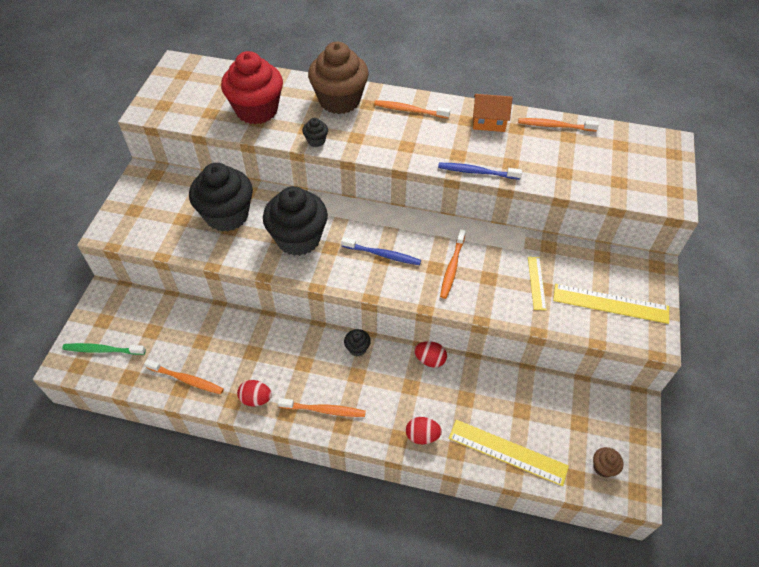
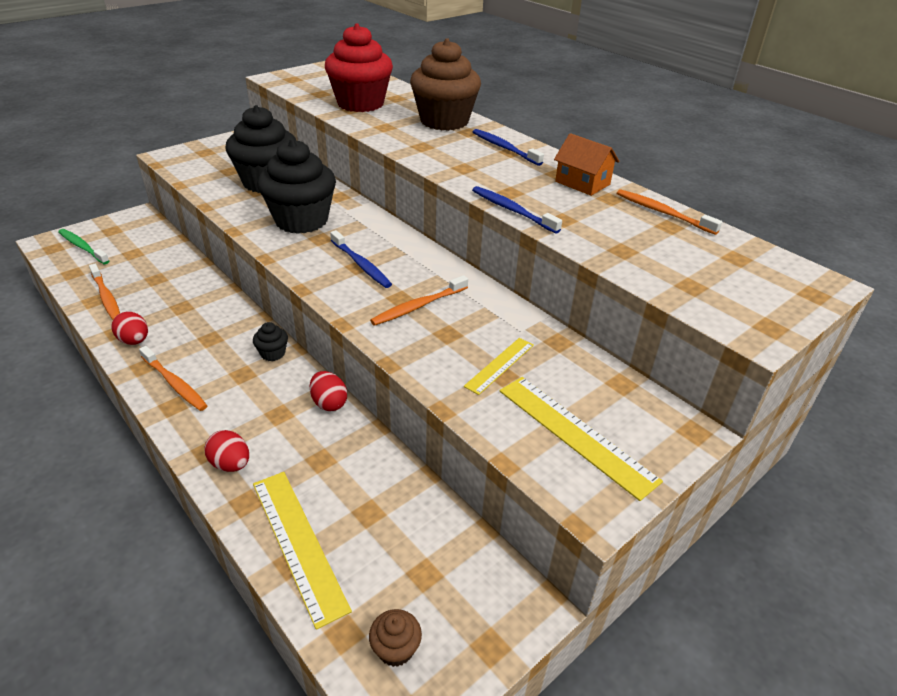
camera: 35 degrees right, 15 degrees down
black cupcake [302,118,328,147] -> none
orange toothbrush [374,100,450,119] -> blue toothbrush [473,129,544,166]

